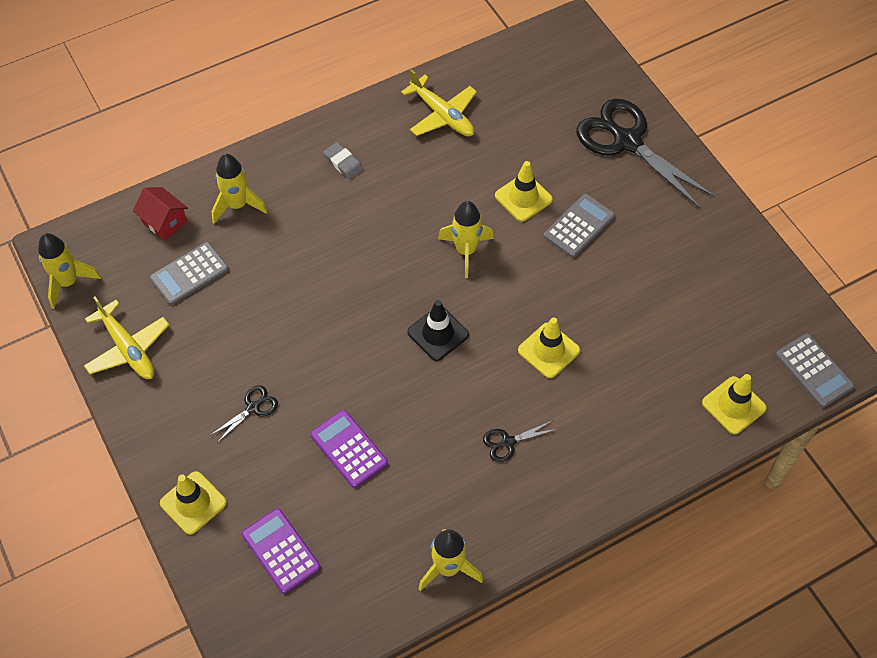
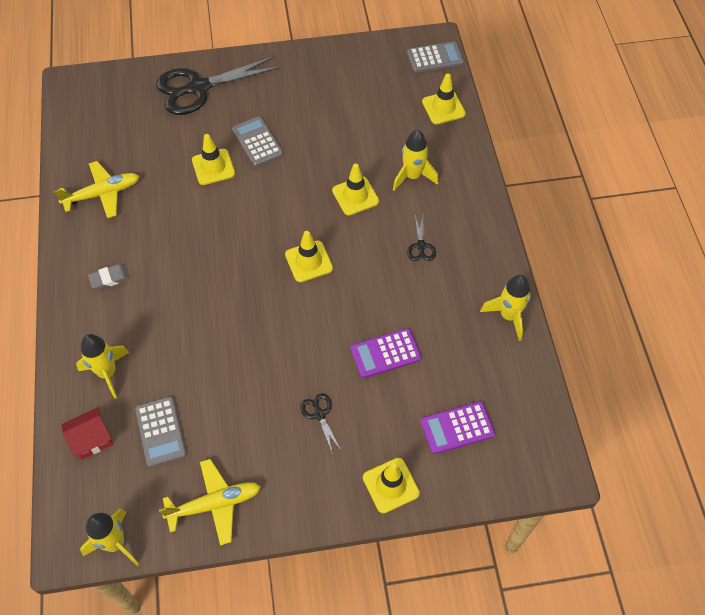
camera: 70 degrees left, 0 degrees up
black traffic cone [407,300,469,361] -> yellow traffic cone [285,231,333,282]
yellow rocket [438,201,494,278] -> yellow rocket moved to [393,130,438,191]

